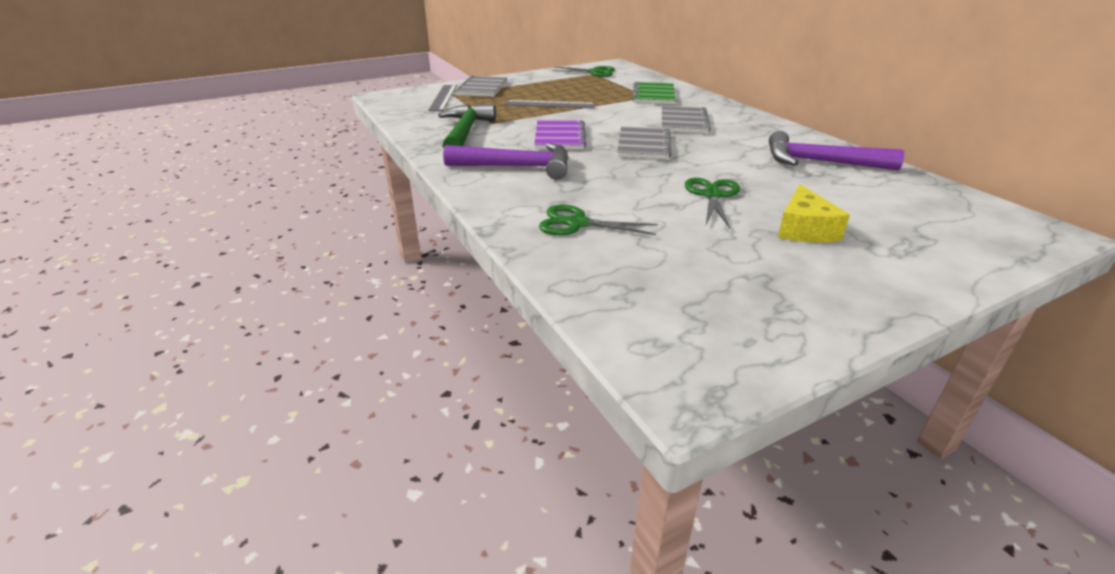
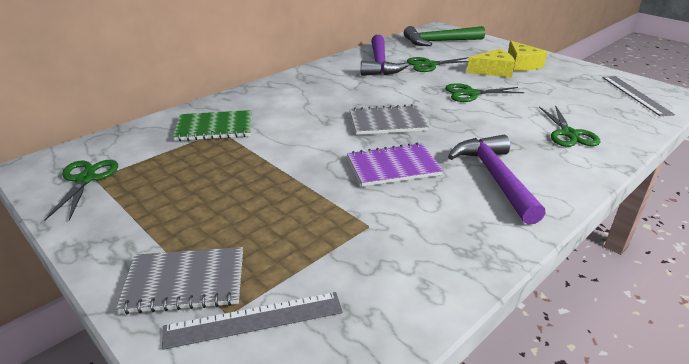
camera: 105 degrees left, 0 degrees up
green hammer [438,104,496,148] -> green hammer moved to [404,26,485,46]
grey ruler [504,100,595,108] -> grey ruler moved to [602,76,675,116]
grey notebook [662,106,711,133] -> none
none -> green scissors [407,57,469,72]
none -> yellow cheese [508,41,548,71]

